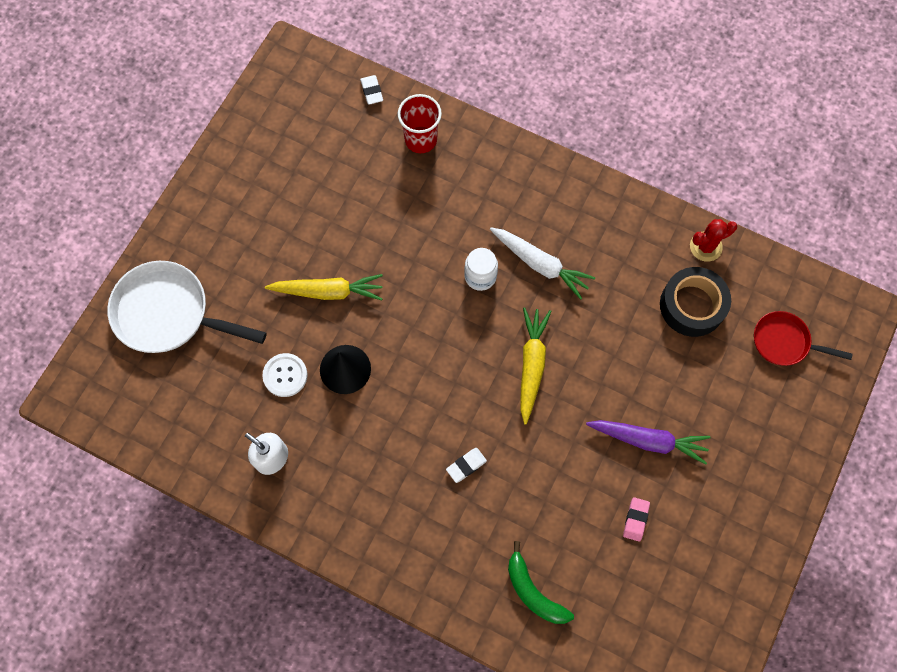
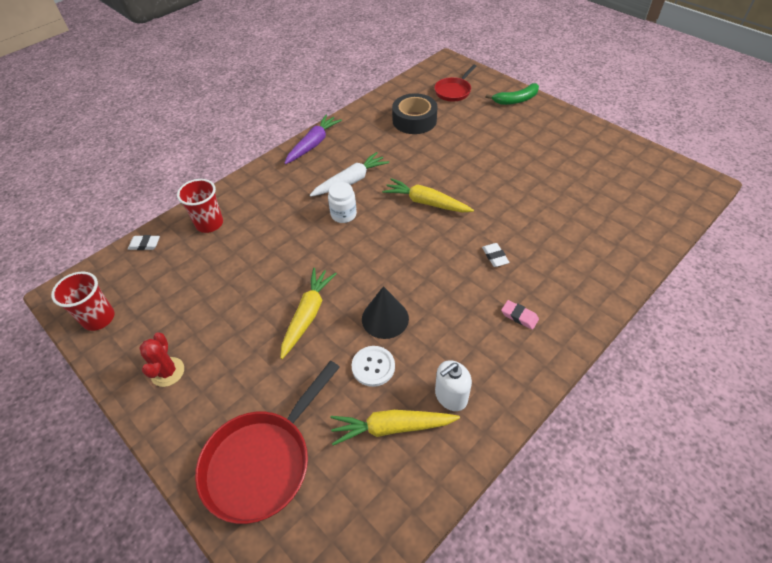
camera: 70 degrees left, 20 degrees down
white pan [107,261,267,353] -> red pan [195,361,340,524]
green banana [508,541,574,624] -> green banana moved to [486,83,539,105]
purple carrot [586,420,711,465] -> purple carrot moved to [284,114,342,164]
pink eraser [623,497,650,542] -> pink eraser moved to [501,300,539,330]
red cactus [690,219,738,262] -> red cactus moved to [140,333,184,387]
none -> red cup [51,271,115,331]
none -> yellow carrot [331,410,460,445]

